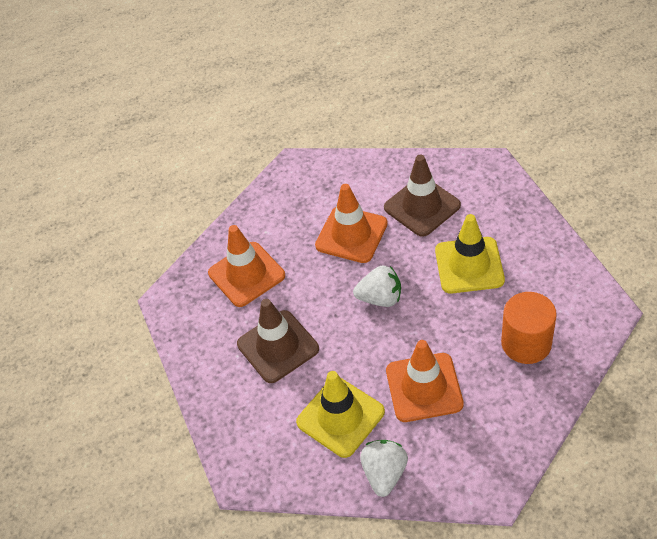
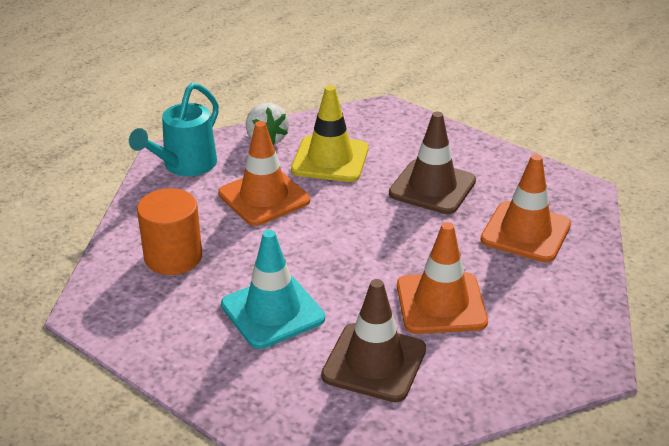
camera: 145 degrees right, 15 degrees down
white strawberry [353,265,401,307] -> none
yellow traffic cone [435,214,505,294] -> turquoise traffic cone [221,230,325,349]
none -> turquoise watering can [129,83,219,176]

